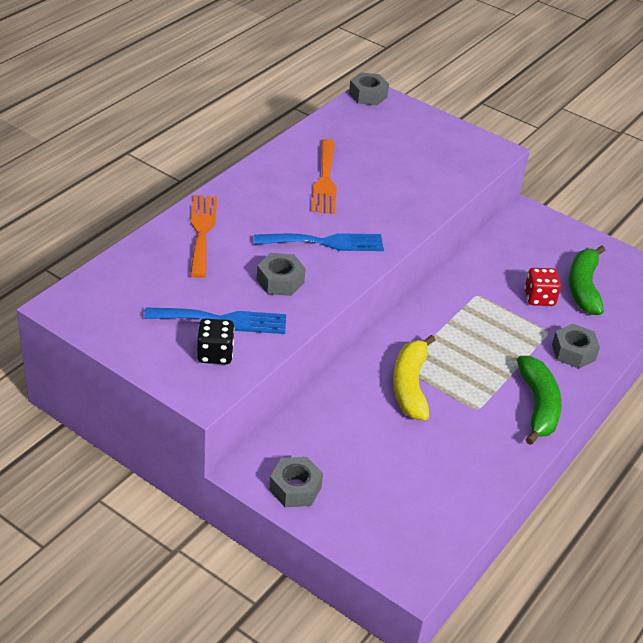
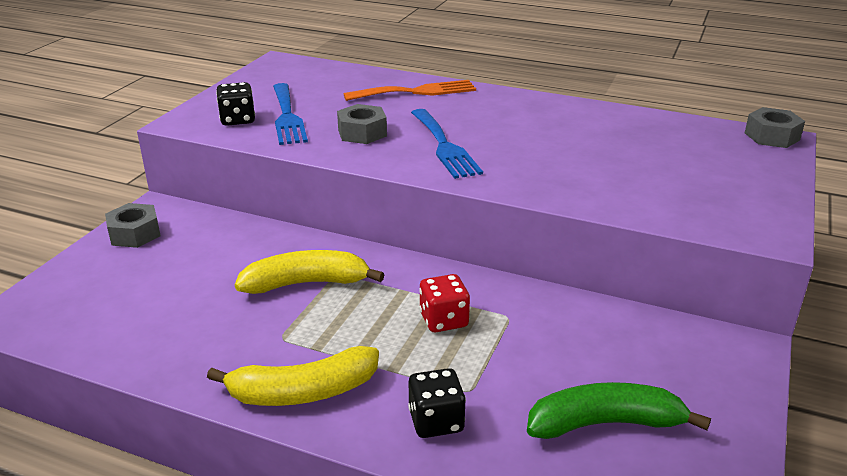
camera: 80 degrees right, 10 degrees down
orange fork [311,139,337,214] -> none
green banana [517,356,562,445] -> yellow banana [207,346,379,406]
red dice [525,268,561,306] -> red dice moved to [419,274,470,332]
grey nut [552,324,600,368] -> black dice [408,368,466,438]

